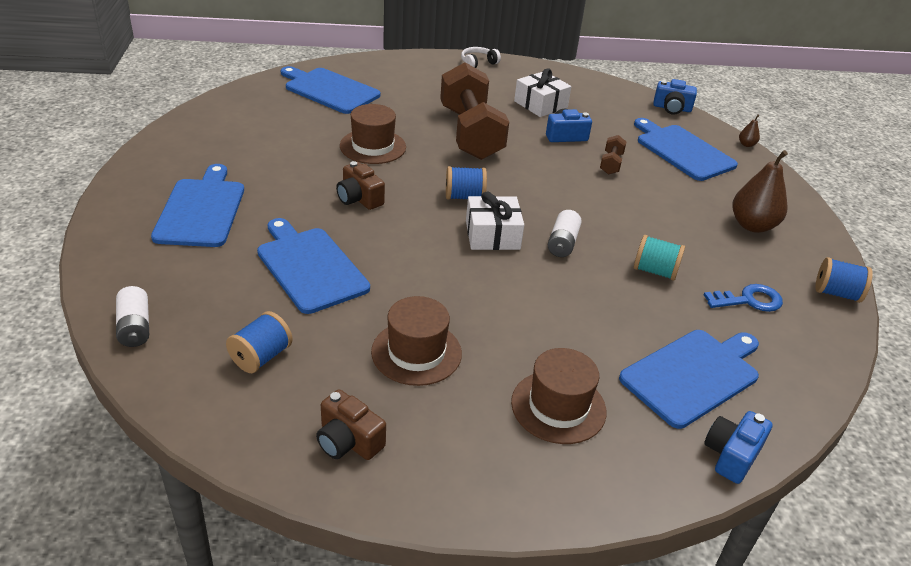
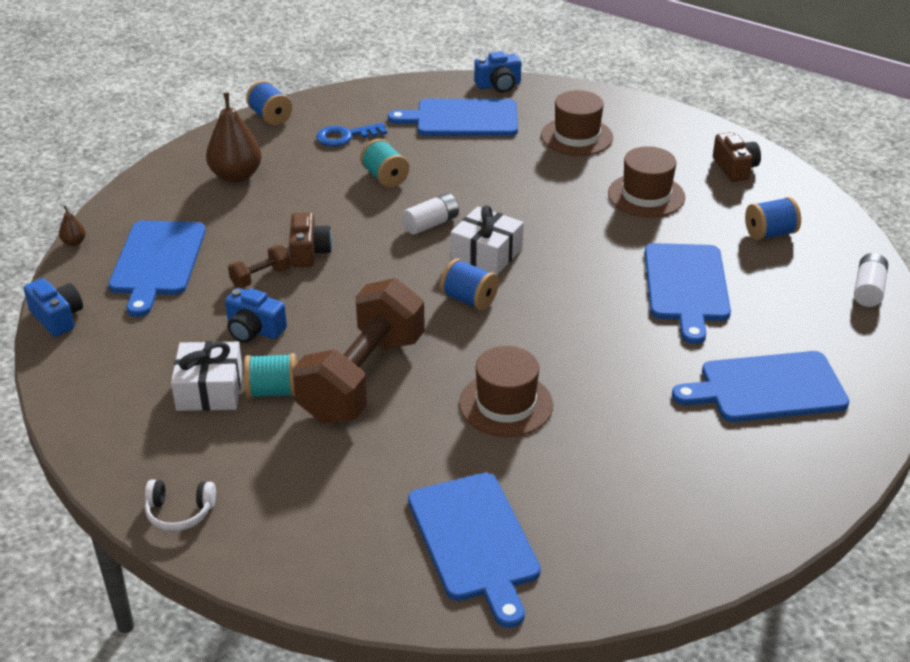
camera: 140 degrees left, 0 degrees up
blue cutting board [151,164,244,247] -> blue cutting board turned 45 degrees clockwise [672,351,850,422]
brown camera [336,161,385,210] -> brown camera moved to [289,212,332,267]
blue key [704,284,783,312] -> blue key turned 45 degrees counterclockwise [316,123,387,147]
none -> turquoise spool [244,353,297,398]

